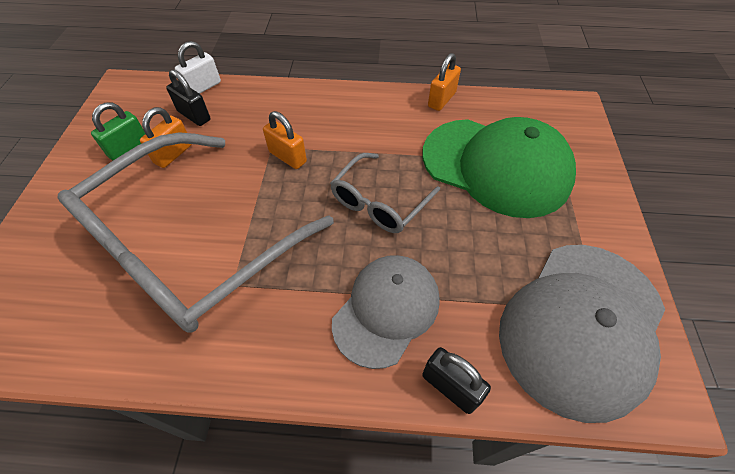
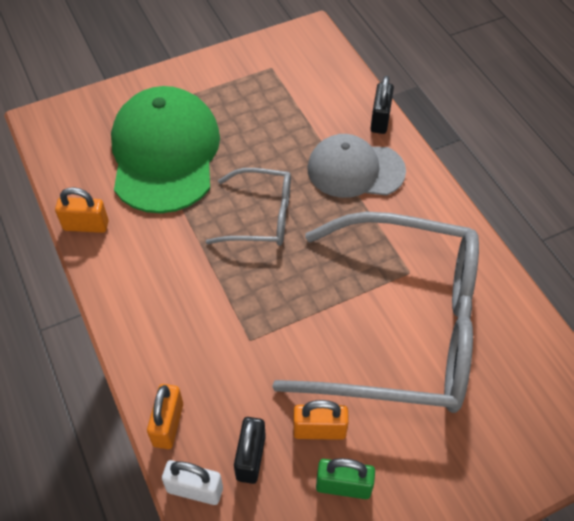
camera: 120 degrees left, 0 degrees up
orange padlock [263,111,307,169] -> orange padlock moved to [147,384,183,449]
grey cap [499,245,665,423] -> none

